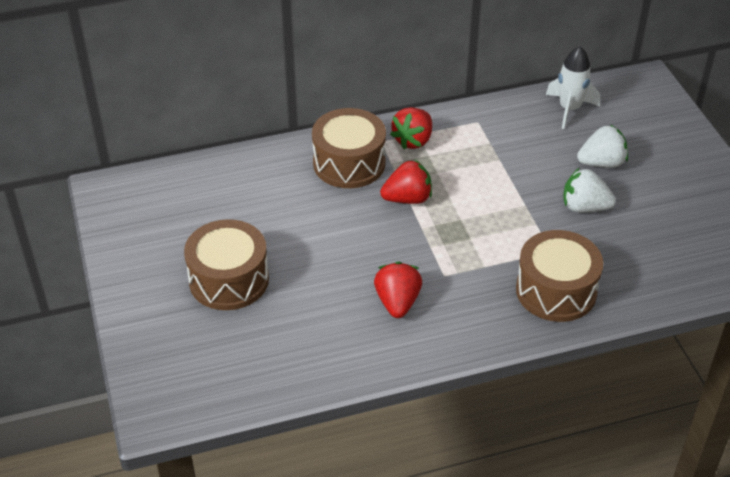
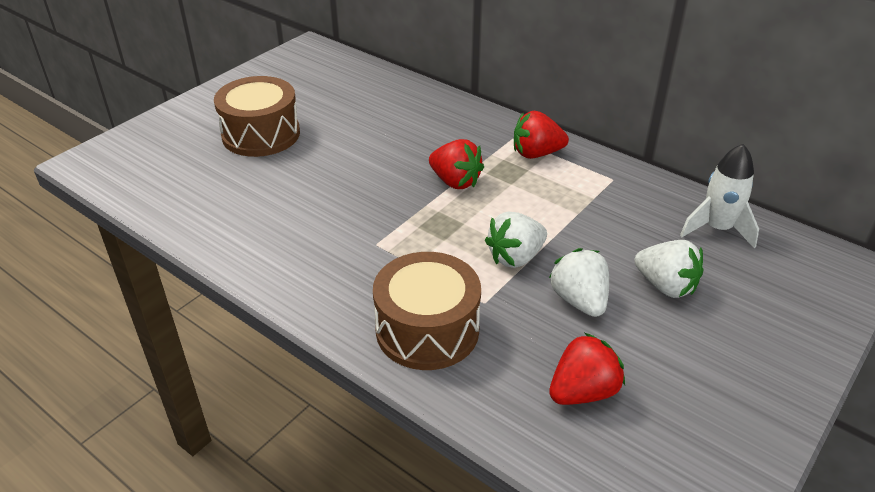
camera: 55 degrees right, 5 degrees down
brown drum [312,108,386,188] -> none
red strawberry [374,262,422,318] -> red strawberry moved to [549,333,625,405]
none -> white strawberry [485,212,547,268]

